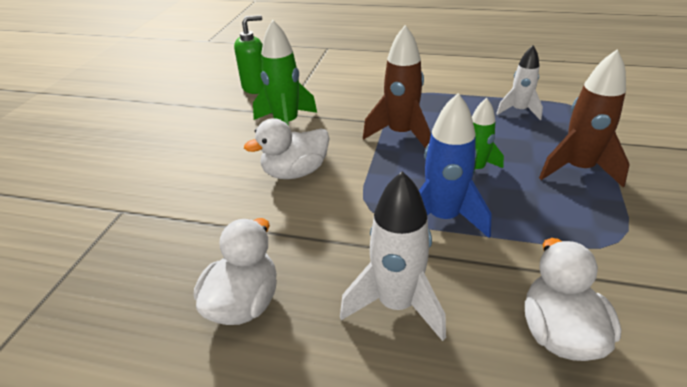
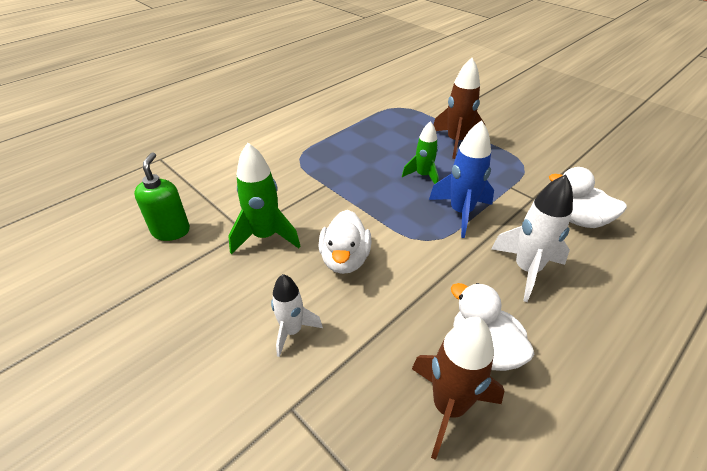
camera: 60 degrees left, 5 degrees up
brown rocket [363,25,430,149] -> brown rocket moved to [412,317,504,460]
white rocket [496,45,543,120] -> white rocket moved to [271,274,323,357]

